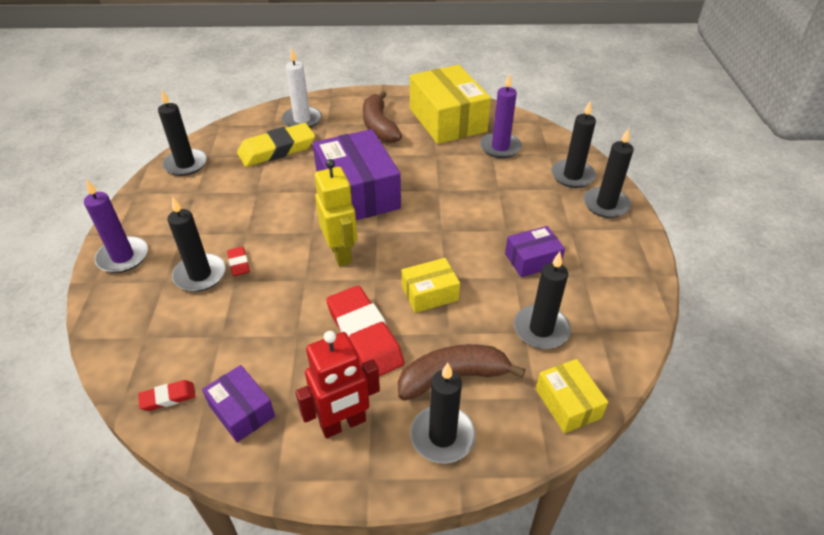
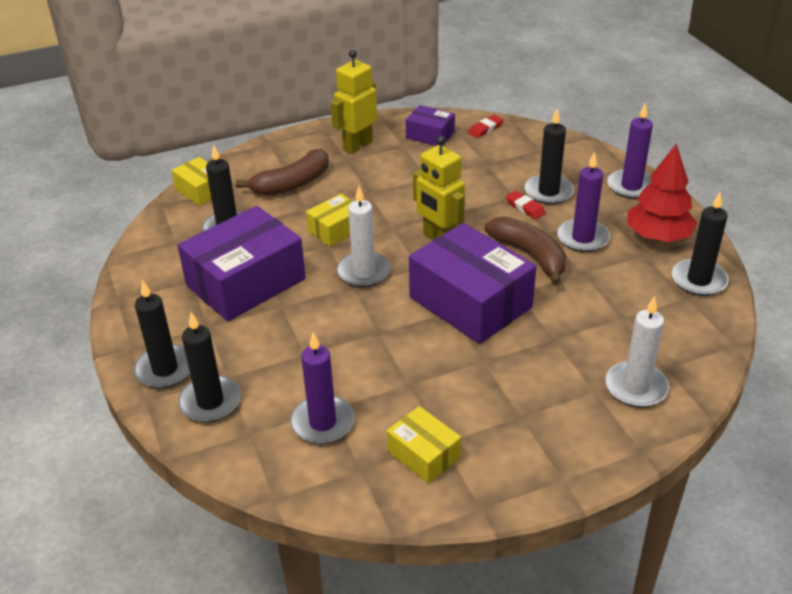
camera: 160 degrees right, 5 degrees down
yellow eraser [237,123,315,167] -> none
red robot [295,331,380,438] -> yellow robot [331,50,377,154]
red eraser [326,286,405,376] -> none
brown banana [363,91,402,143] -> brown banana moved to [485,216,566,285]
yellow box [410,65,491,144] -> yellow box [387,406,461,484], size x0.51
black candle [410,363,476,464] -> none
purple box [505,226,565,277] -> purple box [177,206,306,321], size x1.98
none -> white candle [337,186,391,288]
none -> purple candle [557,152,610,252]
none -> red tree [627,144,697,242]

